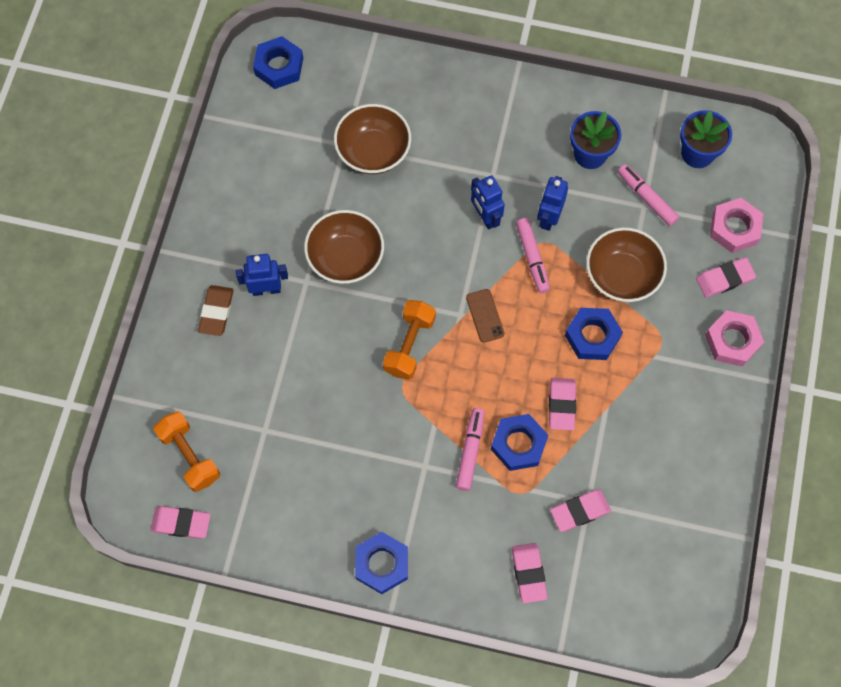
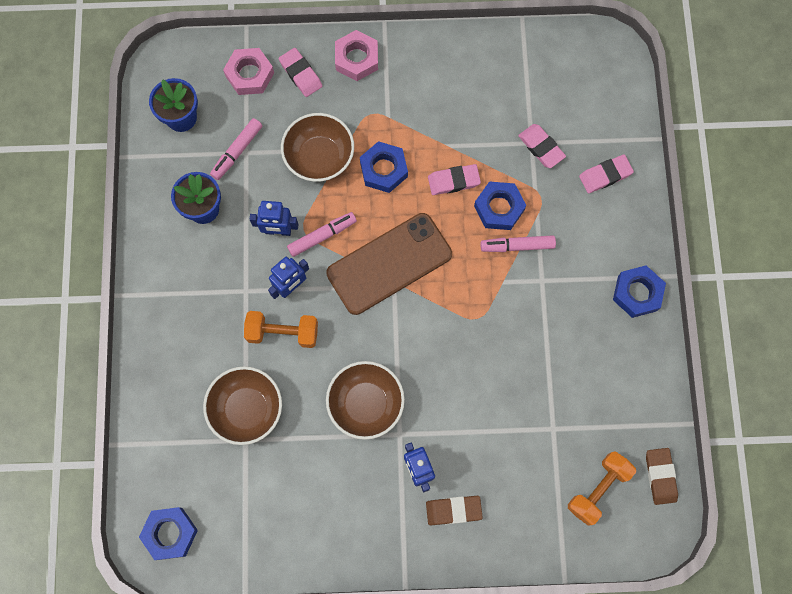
camera: 105 degrees left, 5 degrees up
pink eraser [151,506,210,539] -> brown eraser [646,448,678,505]
orange dumbbell [383,300,436,380] -> orange dumbbell moved to [244,311,318,348]
brown phone [466,289,505,343] -> brown phone [326,213,452,315], size x2.43

